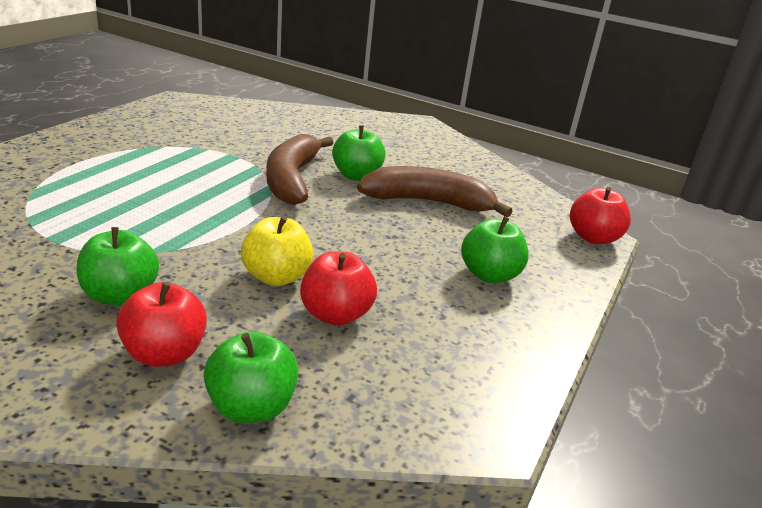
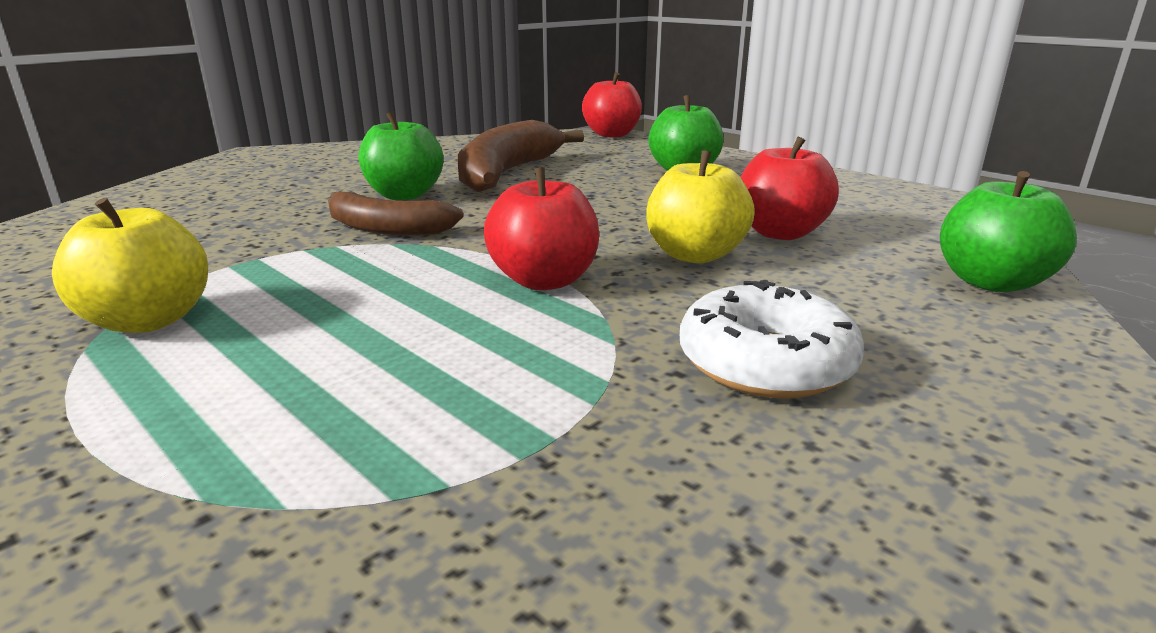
camera: 70 degrees left, 5 degrees down
green apple [77,227,159,305] -> white donut [680,280,864,399]
red apple [116,282,207,367] -> red apple moved to [484,168,599,290]
brown banana [266,134,334,205] -> brown banana [328,192,463,236], size x0.63
none -> yellow apple [52,198,208,333]

